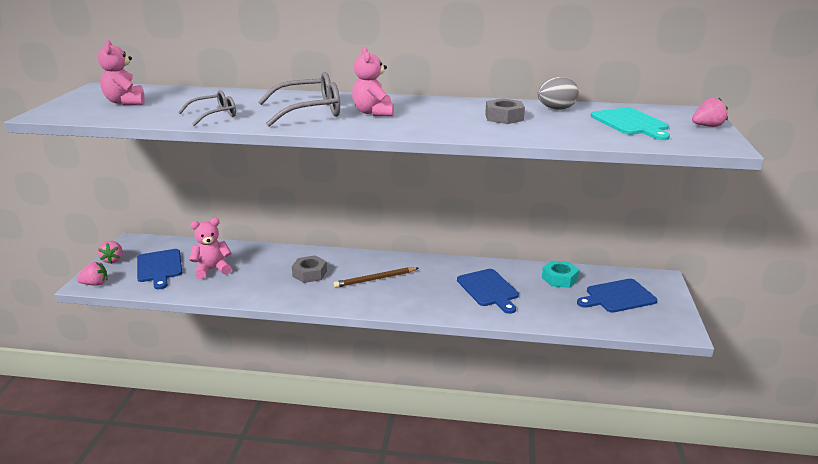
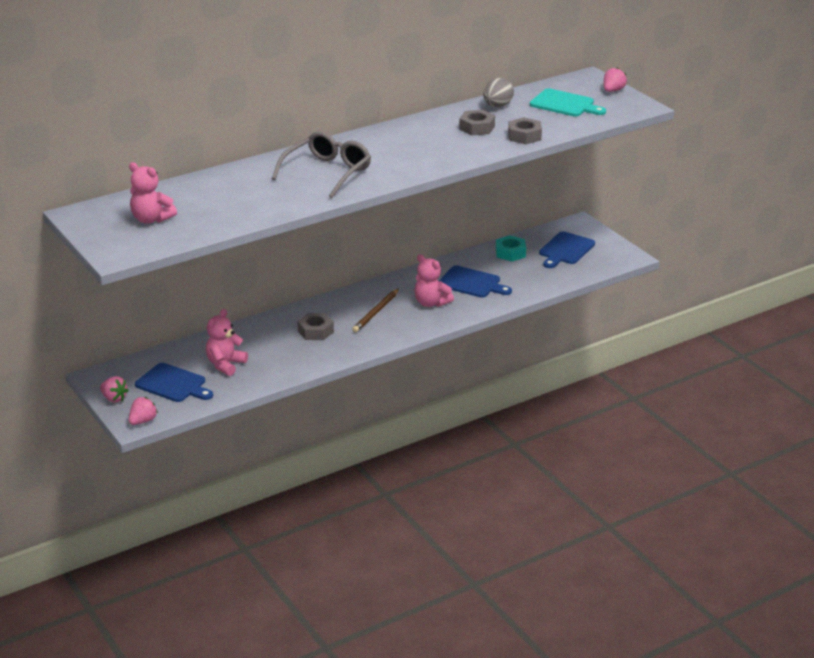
camera: 40 degrees left, 5 degrees up
grey glasses [178,90,236,126] -> none
pink teddy bear [352,47,394,116] -> pink teddy bear moved to [414,254,454,307]
none -> grey nut [508,117,542,144]

